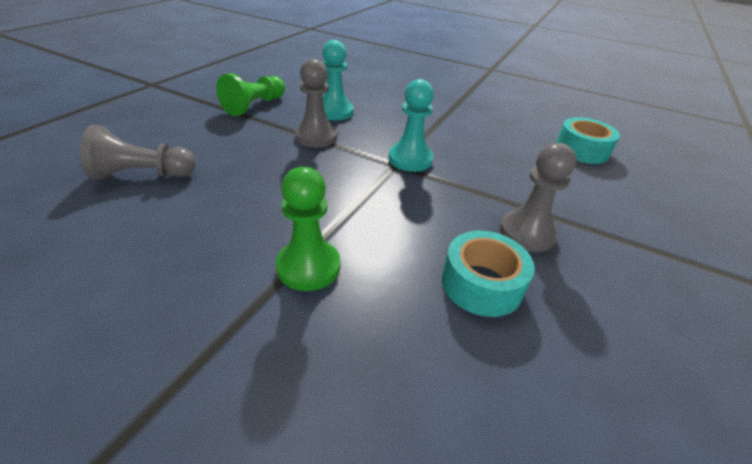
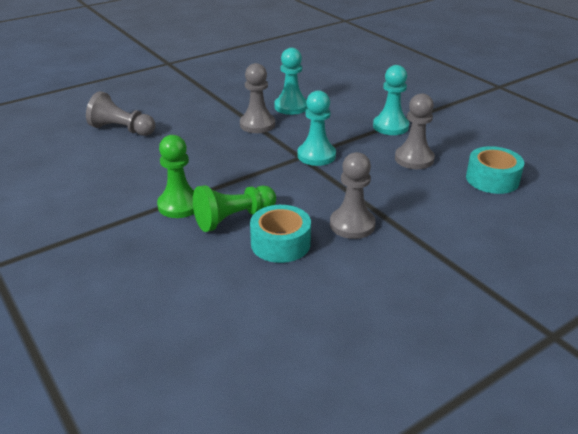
camera: 30 degrees right, 5 degrees down
green pawn [216,73,285,116] -> green pawn moved to [193,185,276,232]
none -> turquoise pawn [373,65,409,135]
none -> grey pawn [395,93,435,169]

